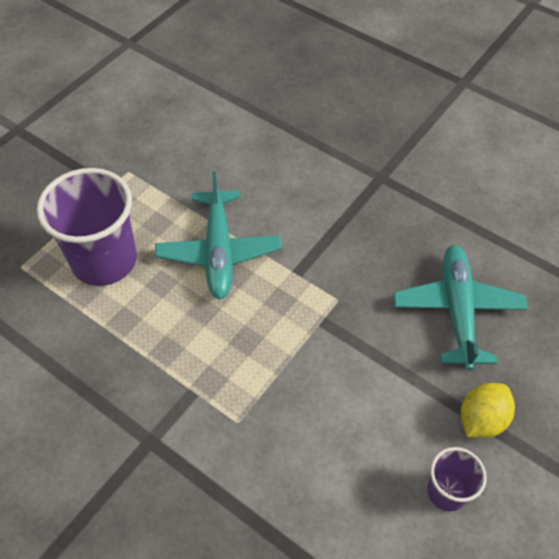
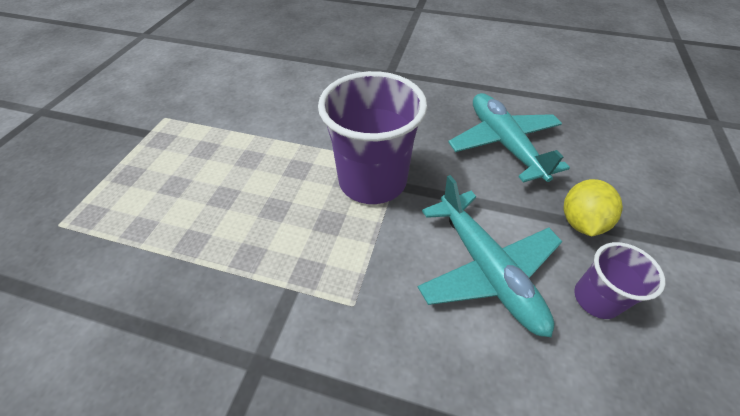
camera: 20 degrees left, 5 degrees down
purple cup [37,168,137,286] -> purple cup moved to [318,71,427,204]
turquoise plane [155,171,281,300] -> turquoise plane moved to [418,175,562,338]

